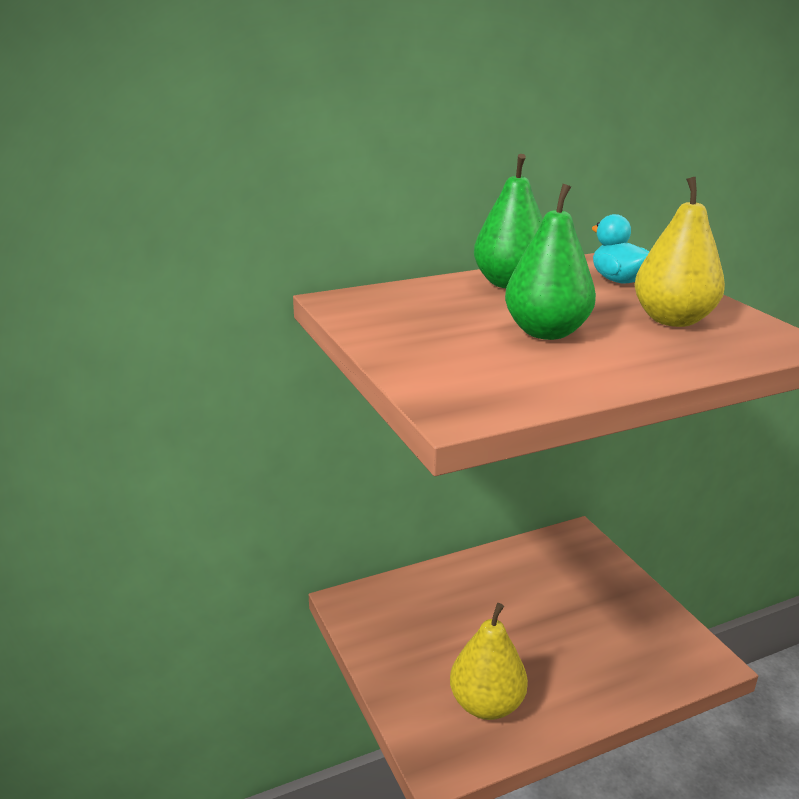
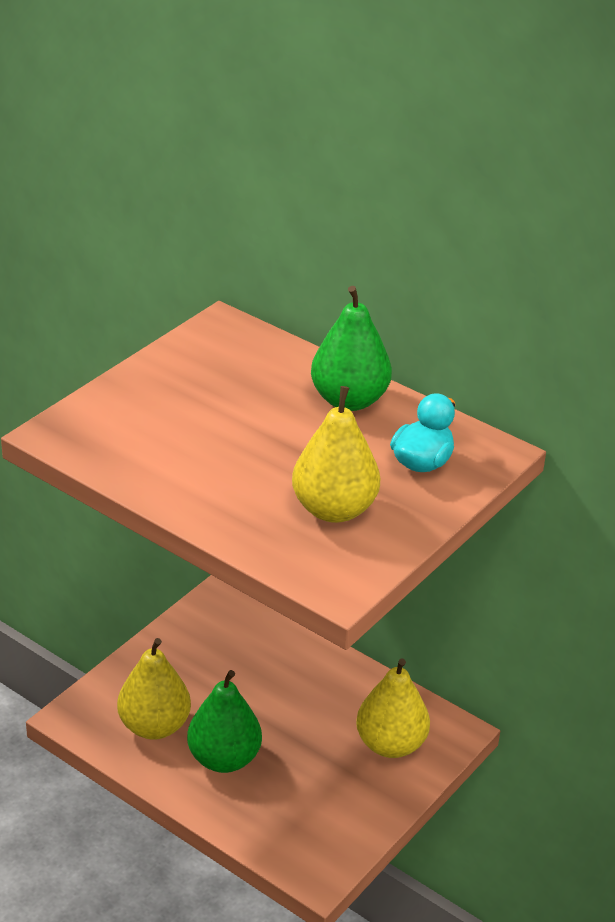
camera: 60 degrees right, 10 degrees up
green pear [505,184,596,340] -> green pear moved to [187,670,262,773]
none -> yellow pear [356,659,430,758]

